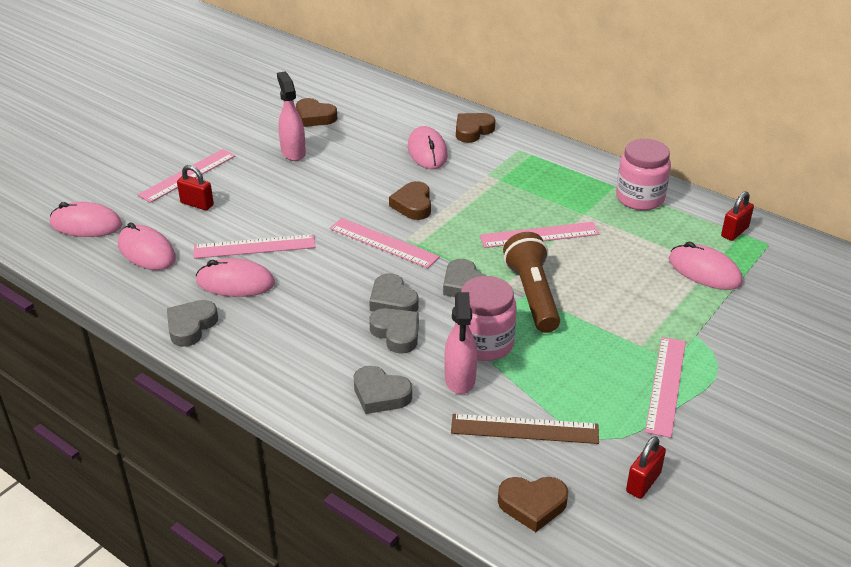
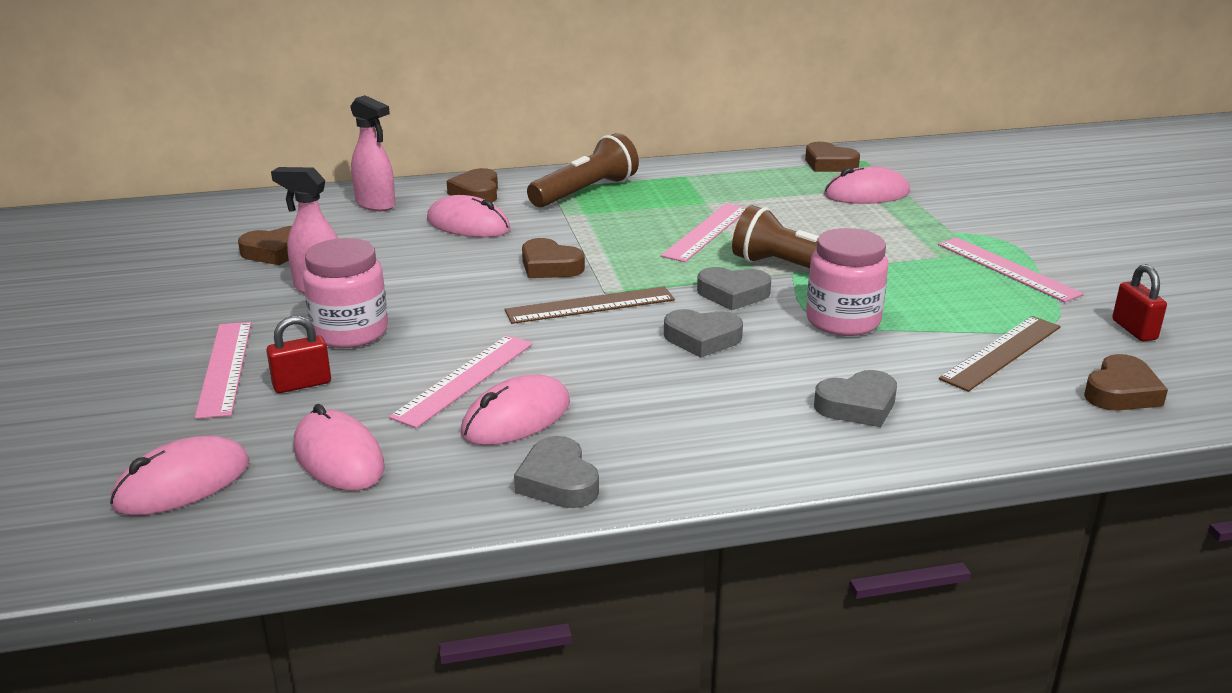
camera: 50 degrees left, 10 degrees down
pink mouse [118,222,176,270] -> pink mouse turned 60 degrees clockwise [294,404,385,491]
pink ruler [329,218,440,268] -> brown ruler [504,286,675,324]
grey heart [369,308,419,354] -> none
pink spray bottle [444,292,477,394] -> pink spray bottle moved to [350,95,395,211]
pink jar [616,139,671,211] -> pink jar moved to [303,238,388,348]
red padlock [721,191,754,241] -> brown heart [805,142,860,172]
none -> brown flashlight [527,133,639,207]

